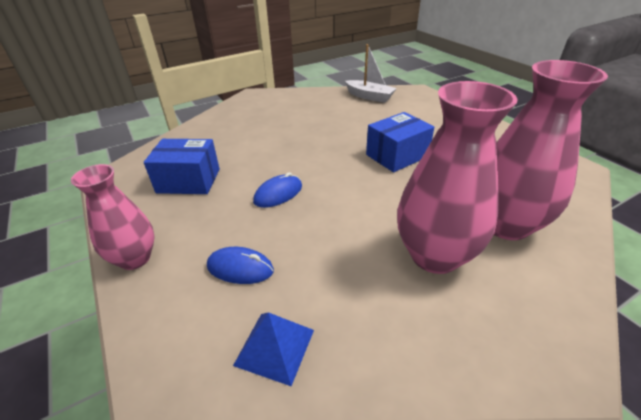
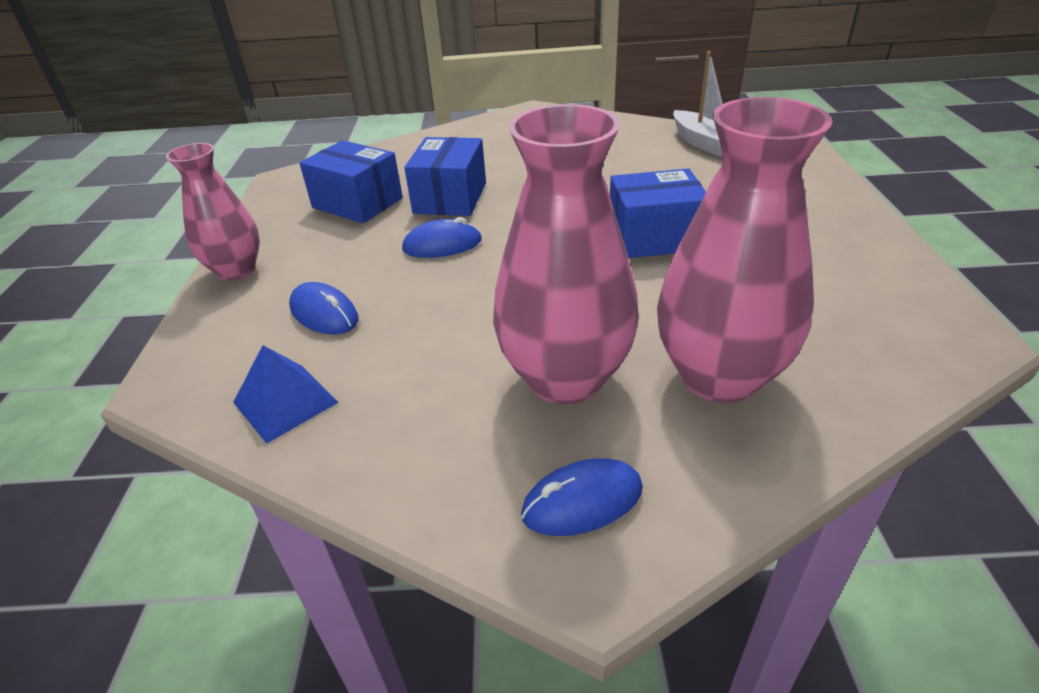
camera: 30 degrees right, 0 degrees up
none -> blue box [404,137,486,216]
none -> blue mouse [521,459,643,536]

